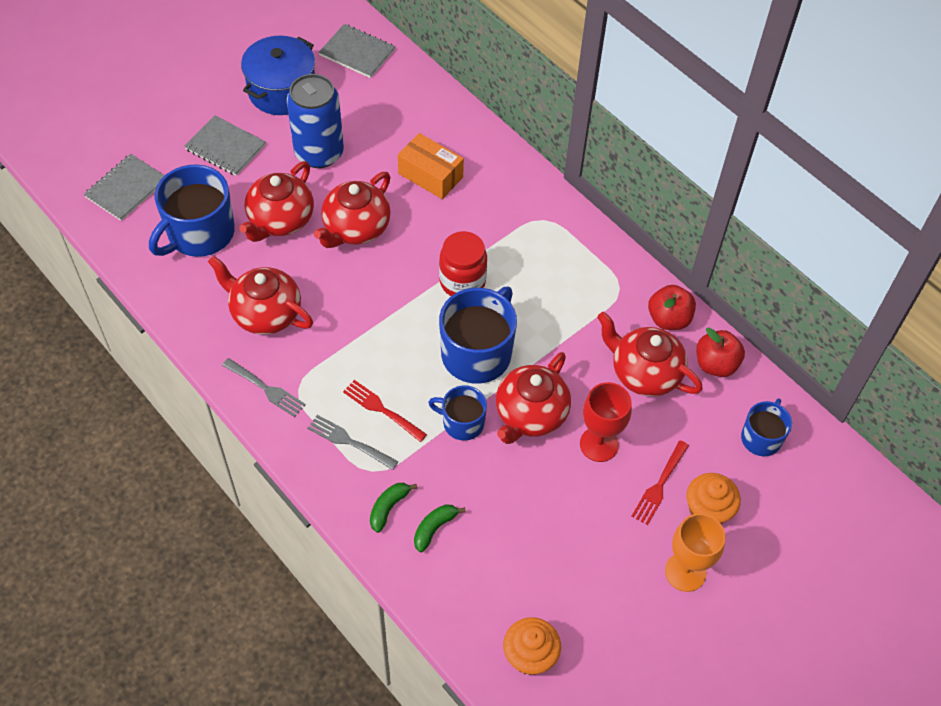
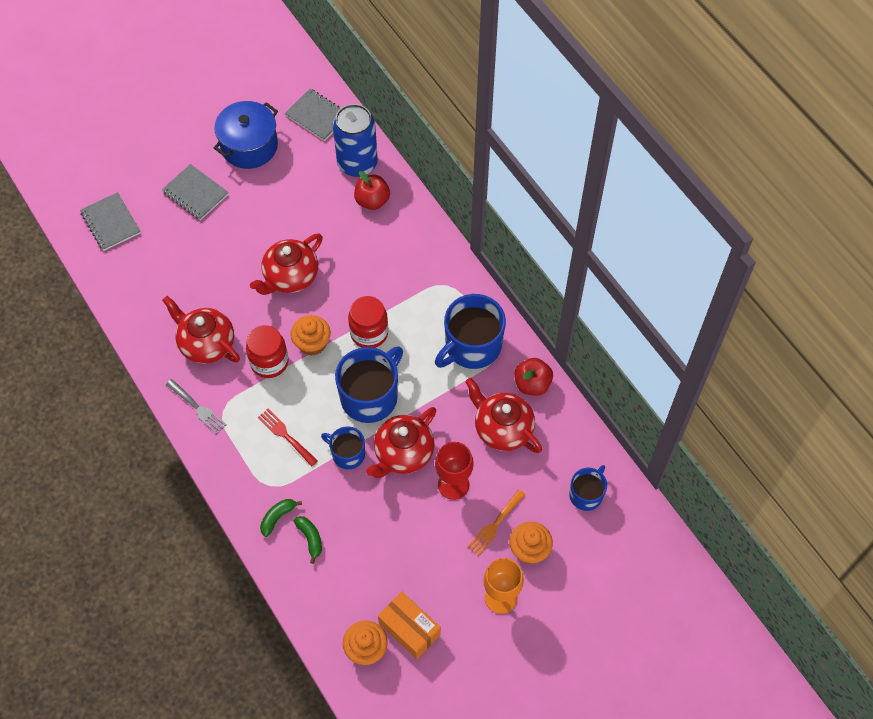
camera: 10 degrees right, 5 degrees up
grey notebook [84,154,165,221] -> grey notebook turned 75 degrees counterclockwise [80,192,141,251]
blue mug [149,164,235,257] -> blue mug moved to [435,294,506,369]
red teapot [239,161,314,242] -> none
blue can [287,74,344,168] -> blue can moved to [333,104,378,177]
grey fork [307,415,399,470] -> none
orange box [398,133,464,199] -> orange box moved to [378,592,441,659]
green banana [414,504,466,552] -> green banana turned 105 degrees clockwise [294,516,322,564]
red fork [631,440,689,525] -> orange fork [467,489,526,556]
red apple [696,328,745,377] -> red apple moved to [354,171,390,210]
none -> red jar [246,325,288,378]
none -> orange cupcake [291,315,331,356]

